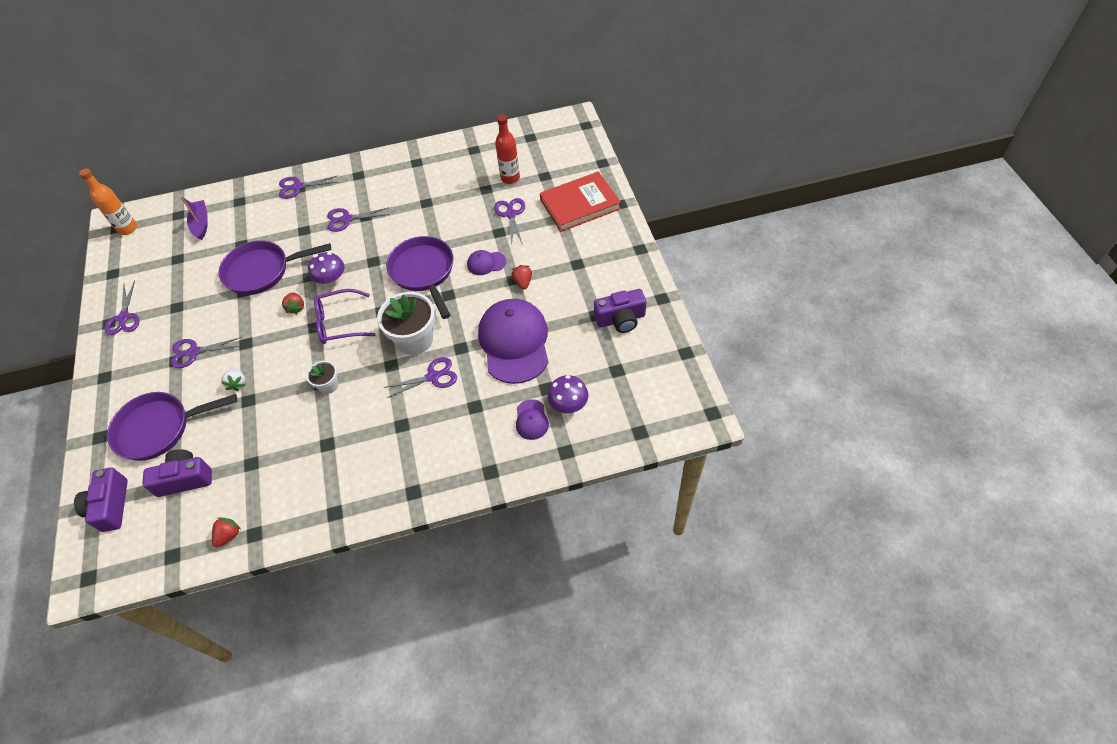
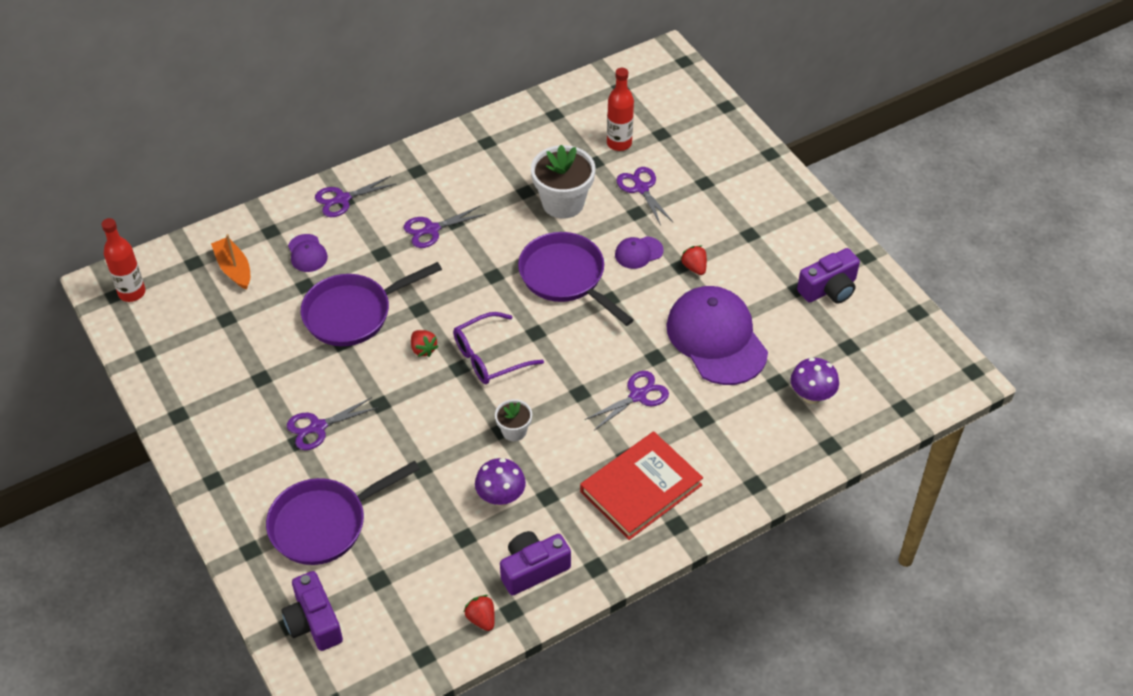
camera: 20 degrees left, 5 degrees down
orange bottle [79,168,137,235] -> red bottle [101,218,145,302]
purple scissors [104,281,140,335] -> none
purple camera [142,449,212,497] -> purple camera moved to [500,531,571,596]
purple boat [181,196,208,240] -> orange boat [211,234,250,290]
red strawberry [212,517,241,548] -> red strawberry turned 45 degrees counterclockwise [464,595,495,631]
white strawberry [221,367,246,391] -> none
purple mushroom [308,252,345,287] -> purple mushroom moved to [475,458,526,506]
white flower pot [377,292,435,355] -> white flower pot moved to [531,145,596,219]
purple cap [516,399,549,440] -> purple cap moved to [288,234,328,272]
red book [540,171,621,232] -> red book moved to [580,431,703,540]

